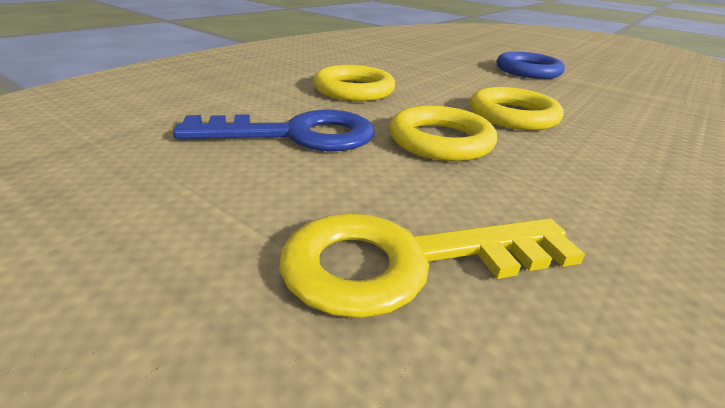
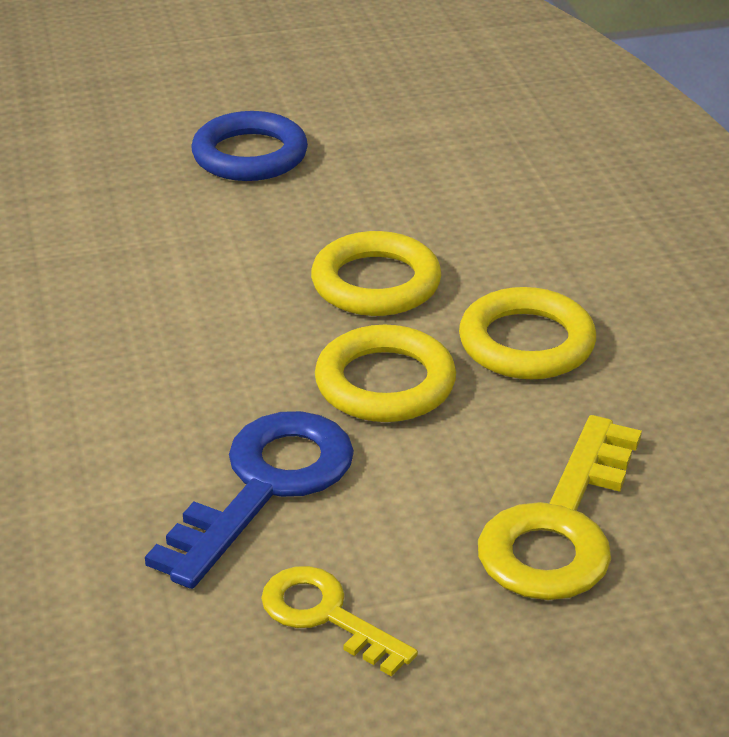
camera: 50 degrees left, 5 degrees up
yellow ring [313,65,395,101] -> yellow ring moved to [459,287,596,379]
none -> yellow key [261,566,418,676]

